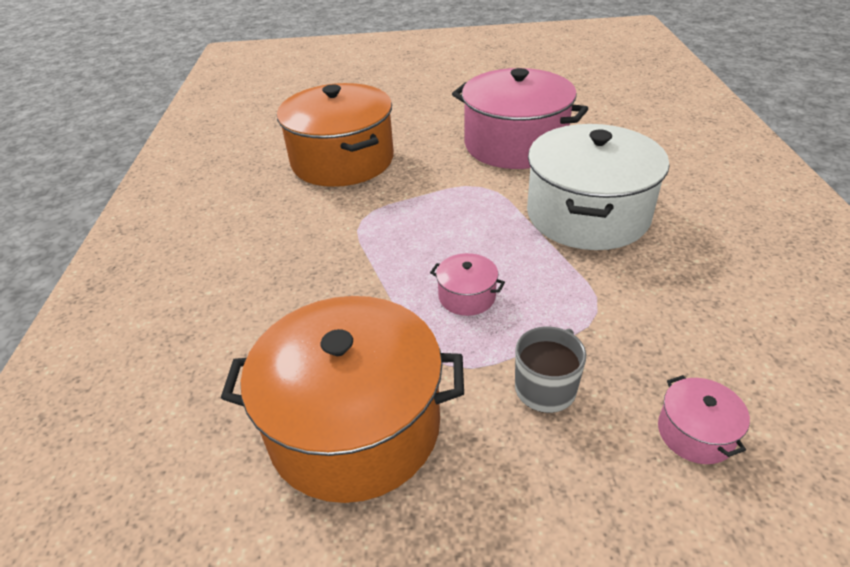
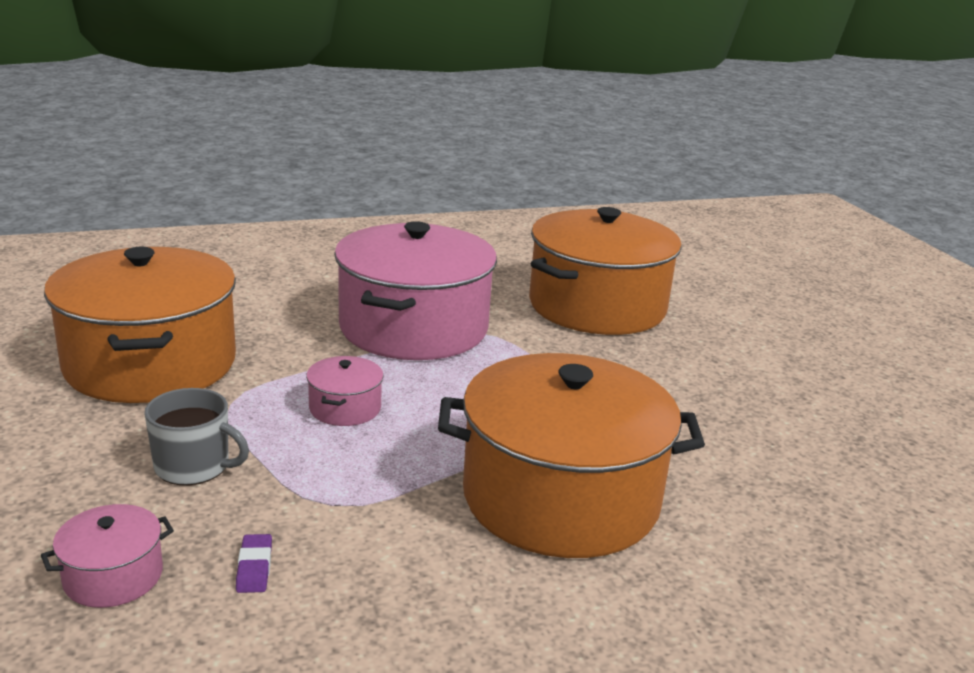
camera: 70 degrees right, 15 degrees down
pink pot [452,68,588,169] -> pink pot moved to [334,221,497,360]
white pot [527,124,669,250] -> orange pot [438,353,705,558]
none -> purple eraser [236,534,272,593]

